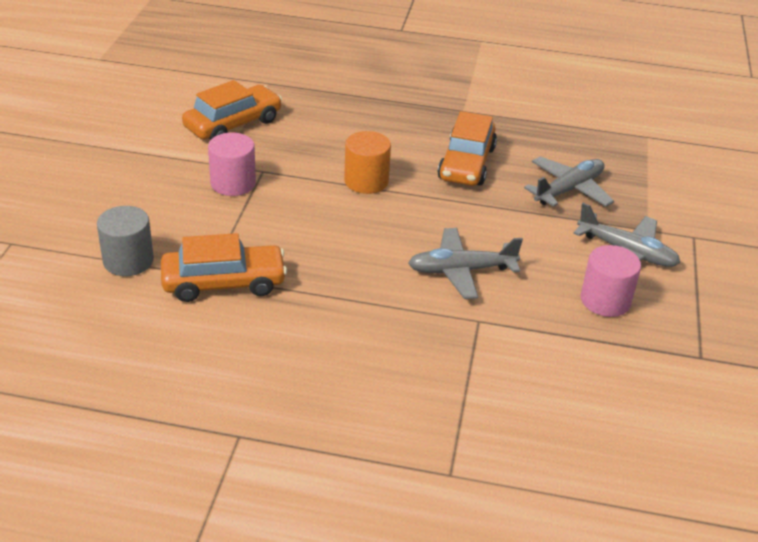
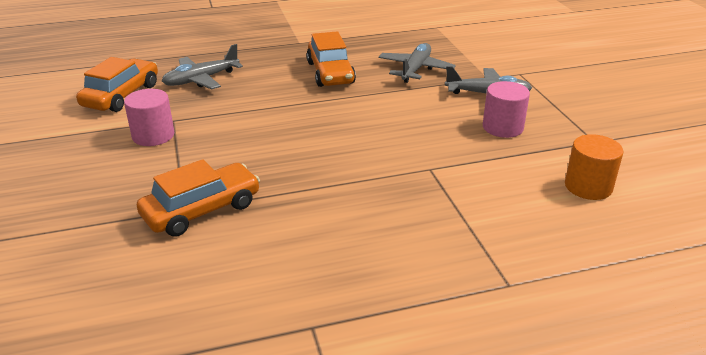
camera: 25 degrees left, 5 degrees down
grey cylinder [97,206,154,276] -> none
orange cylinder [344,131,391,194] -> orange cylinder moved to [565,134,623,200]
grey plane [408,228,523,299] -> grey plane moved to [162,44,243,90]

